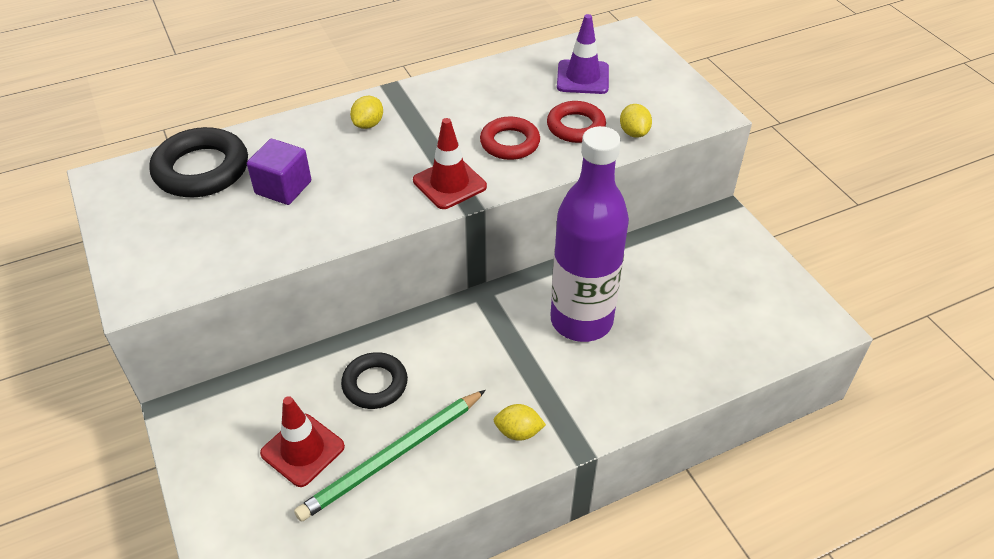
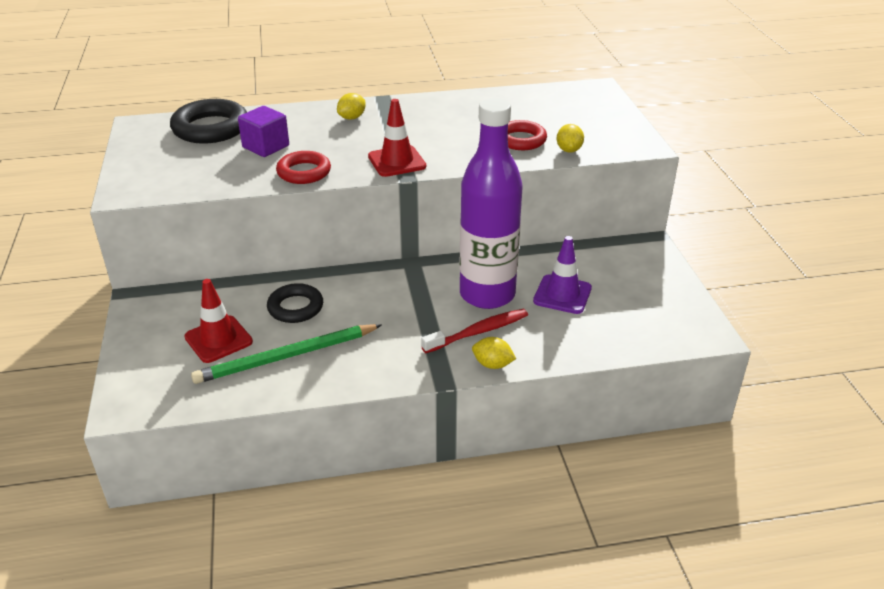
camera: 15 degrees right, 10 degrees down
red ring [480,116,540,160] -> red ring moved to [276,151,331,184]
yellow lemon [494,404,546,441] -> yellow lemon moved to [472,337,516,369]
purple traffic cone [557,14,609,94] -> purple traffic cone moved to [533,236,592,314]
none -> red toothbrush [421,309,528,353]

